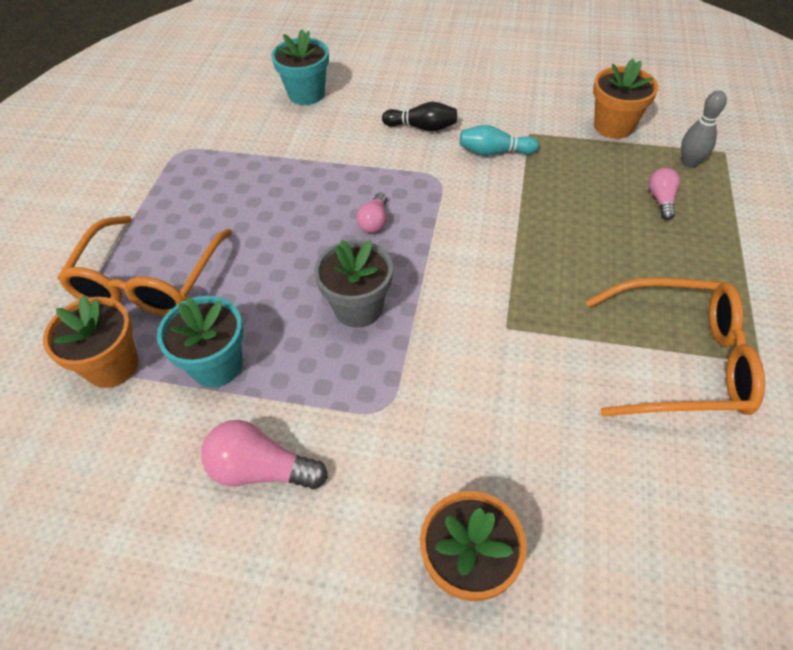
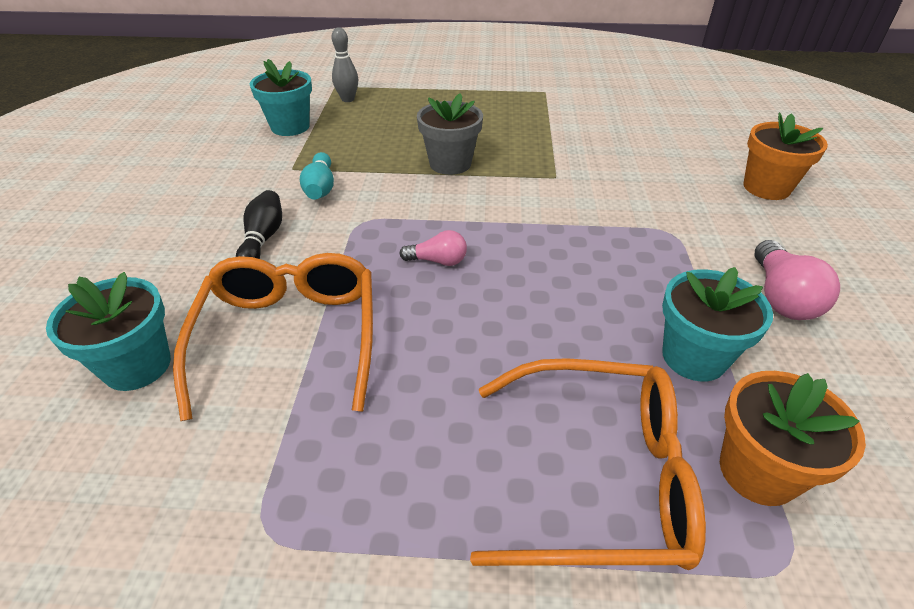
camera: 100 degrees left, 10 degrees down
grey flower pot [314,240,393,328] -> grey flower pot moved to [417,93,483,175]
orange glasses [586,278,765,417] -> orange glasses moved to [173,253,373,421]
orange flower pot [593,58,659,139] -> turquoise flower pot [250,59,312,136]
pink light bulb [649,168,680,220] -> none

